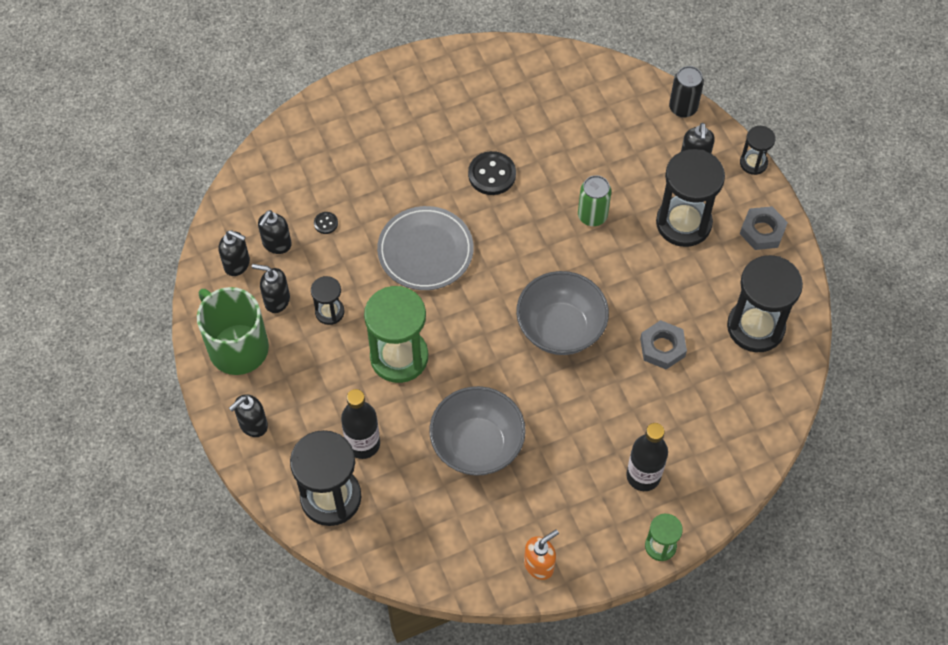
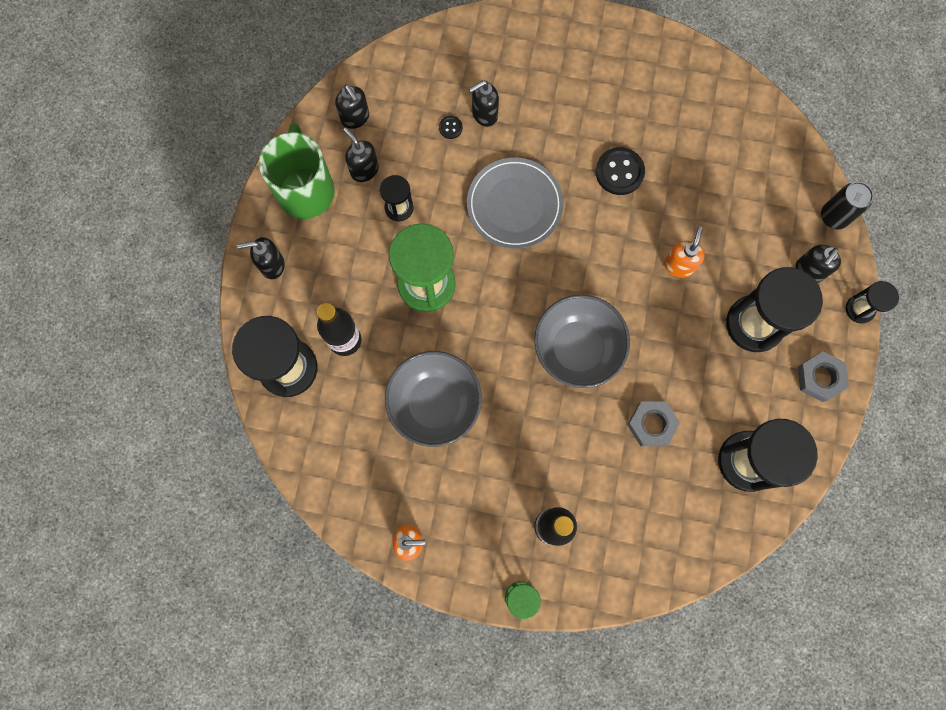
camera: 35 degrees right, 15 degrees up
black soap dispenser [258,210,292,254] -> black soap dispenser moved to [469,80,499,127]
green can [578,175,611,226] -> orange soap dispenser [664,227,705,278]

